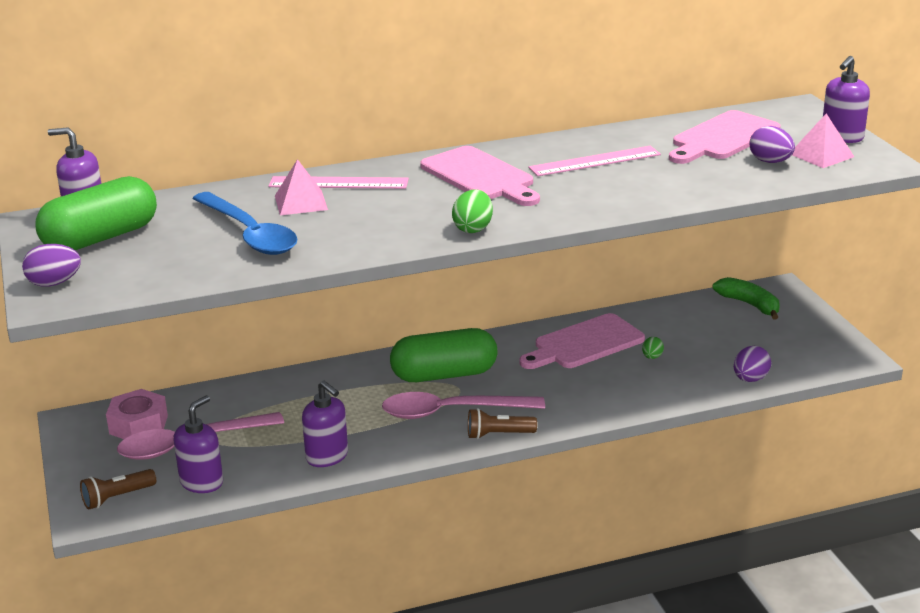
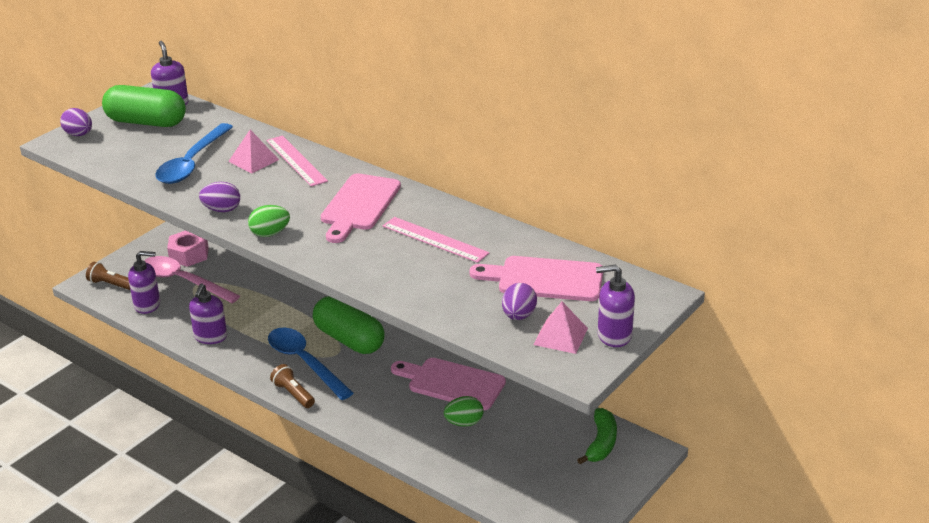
camera: 55 degrees right, 5 degrees up
pink spoon [382,392,545,419] -> blue spoon [268,328,353,400]
green egg [642,337,664,359] -> green egg [444,396,484,427], size x1.59
purple egg [734,346,771,382] -> purple egg moved to [199,182,240,212]

